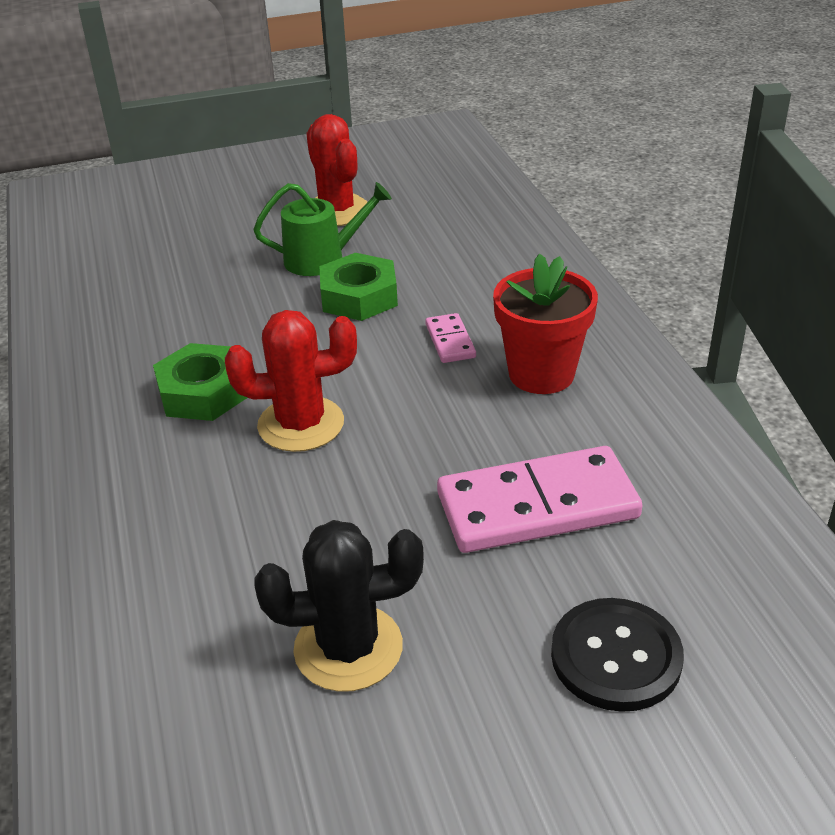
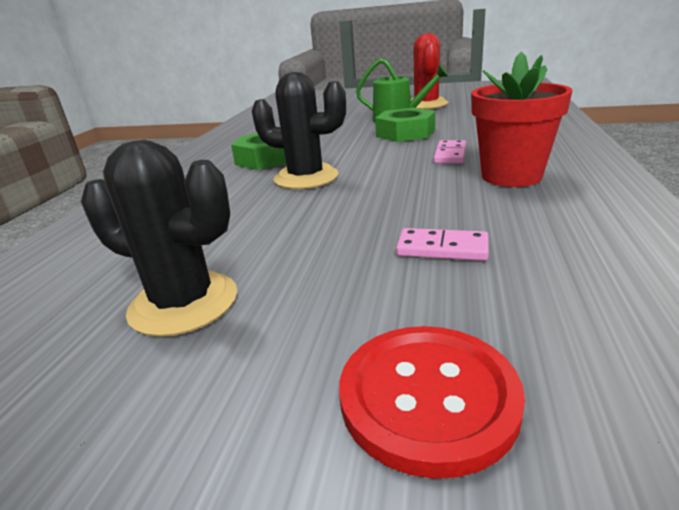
camera: 30 degrees right, 10 degrees down
red cactus [225,310,357,452] -> black cactus [252,72,346,189]
pink domino [437,446,643,553] -> pink domino [396,228,489,261], size x0.46
black button [551,598,684,712] -> red button [339,326,525,479]

